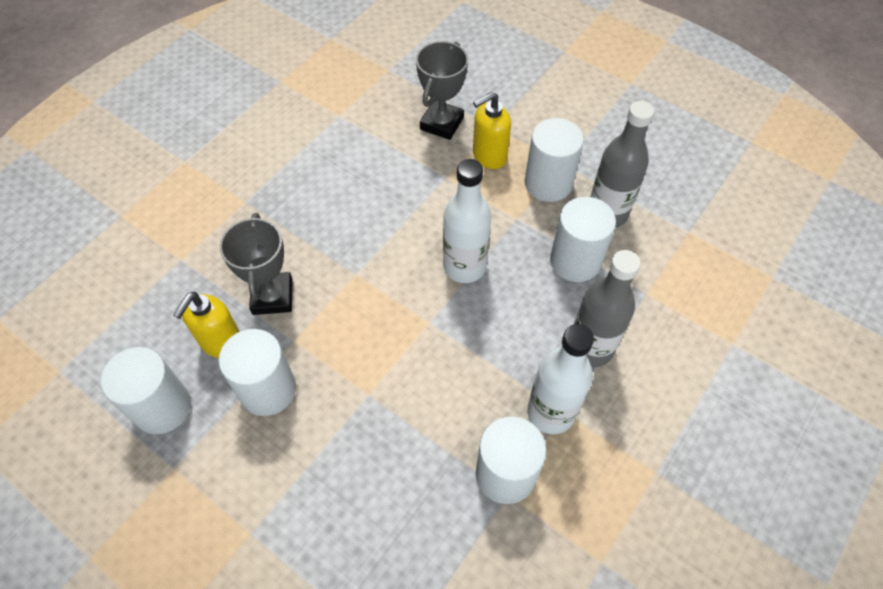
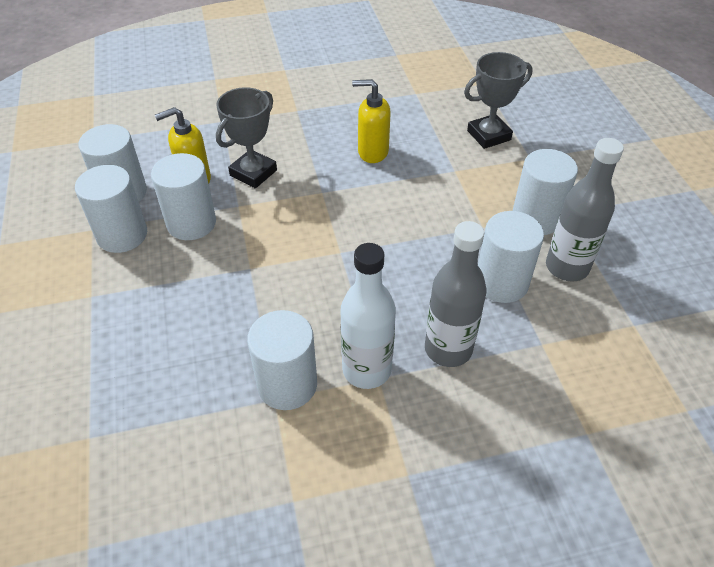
camera: 40 degrees right, 10 degrees down
white bottle [443,159,492,283] -> none
yellow soap dispenser [473,92,511,169] -> yellow soap dispenser moved to [352,79,391,163]
none -> white cylinder [75,165,147,253]

